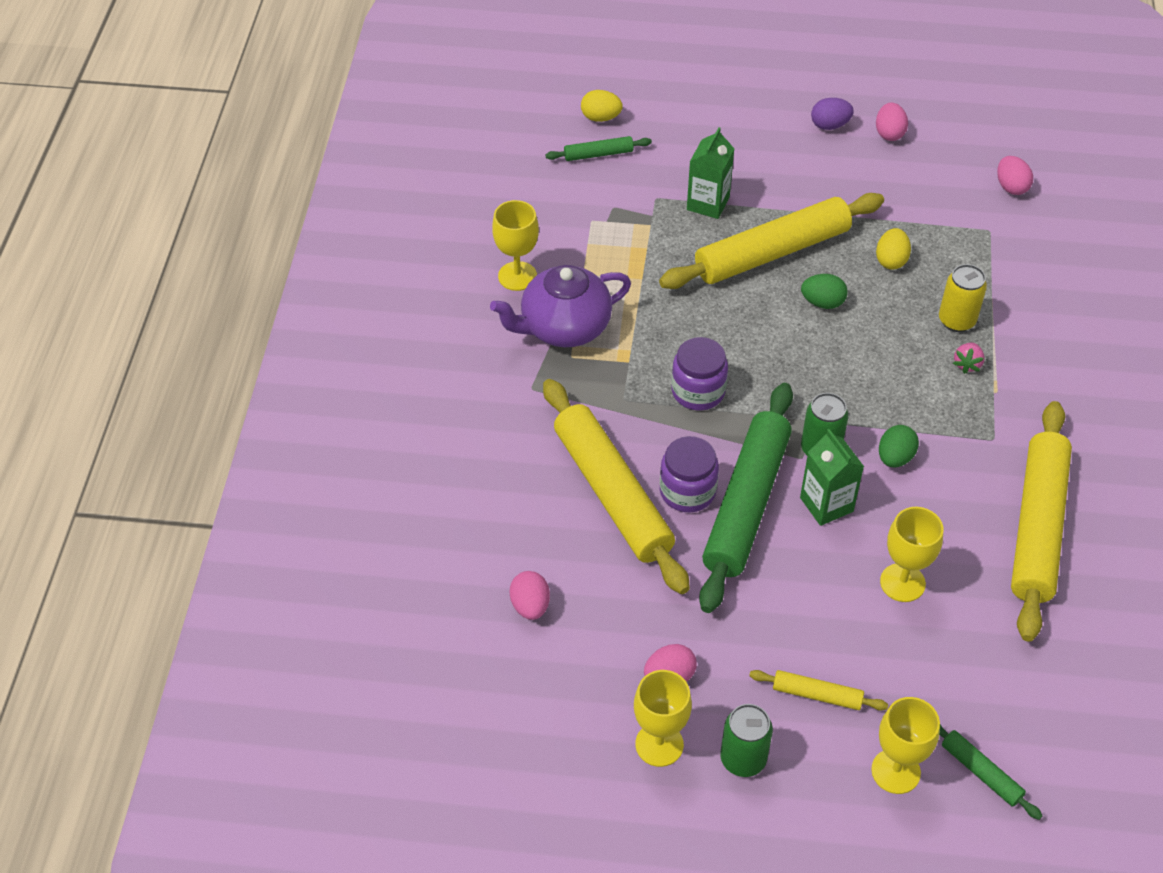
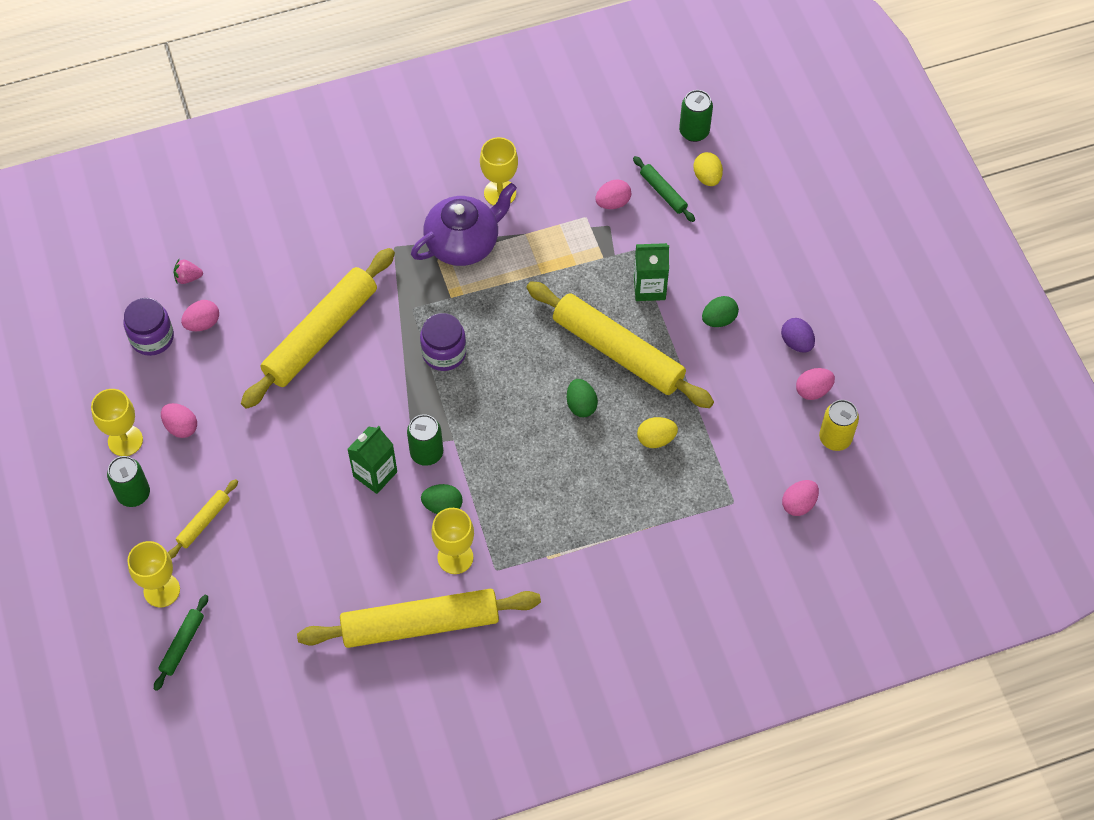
camera: 65 degrees right, 10 degrees up
purple teapot [490,265,631,347] -> purple teapot turned 105 degrees clockwise [411,183,517,266]
purple jar [660,436,719,512] -> purple jar moved to [124,298,174,356]
green rolling pin [699,383,793,613] -> none
yellow rolling pin [749,670,888,711] -> yellow rolling pin turned 45 degrees clockwise [168,479,238,559]
yellow goblet [880,507,943,602] -> yellow goblet moved to [431,508,474,574]
yellow can [939,264,987,332] -> yellow can moved to [819,400,859,451]
pink strawberry [953,342,985,374] -> pink strawberry moved to [174,259,203,284]
none -> pink egg [595,179,631,209]
none -> green can [679,90,713,142]
none -> green egg [702,296,739,327]

